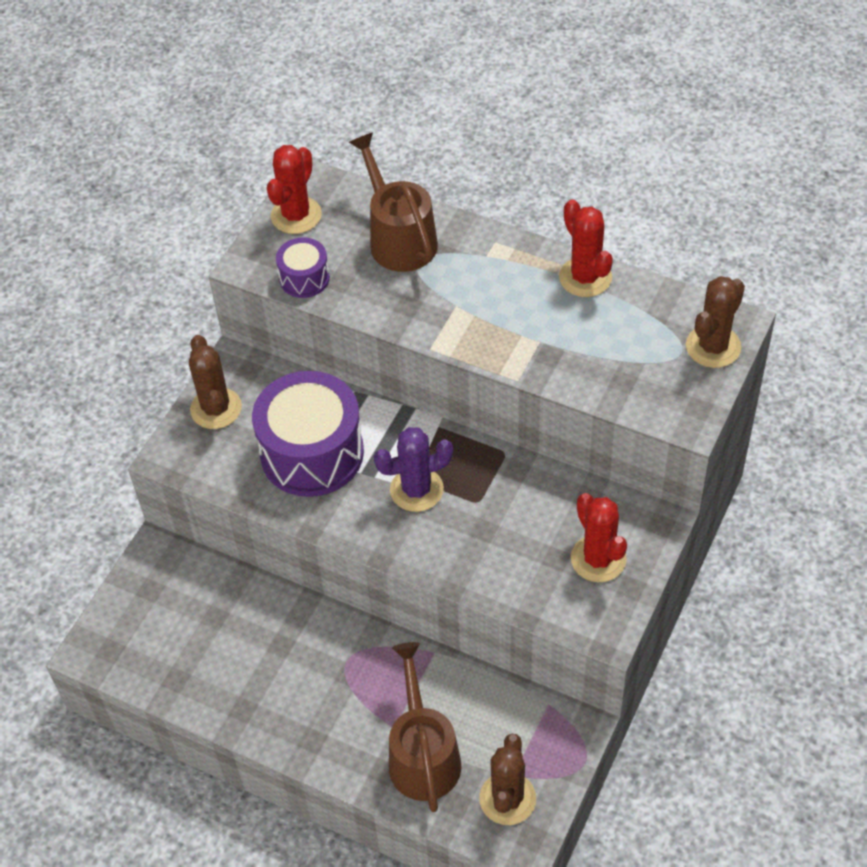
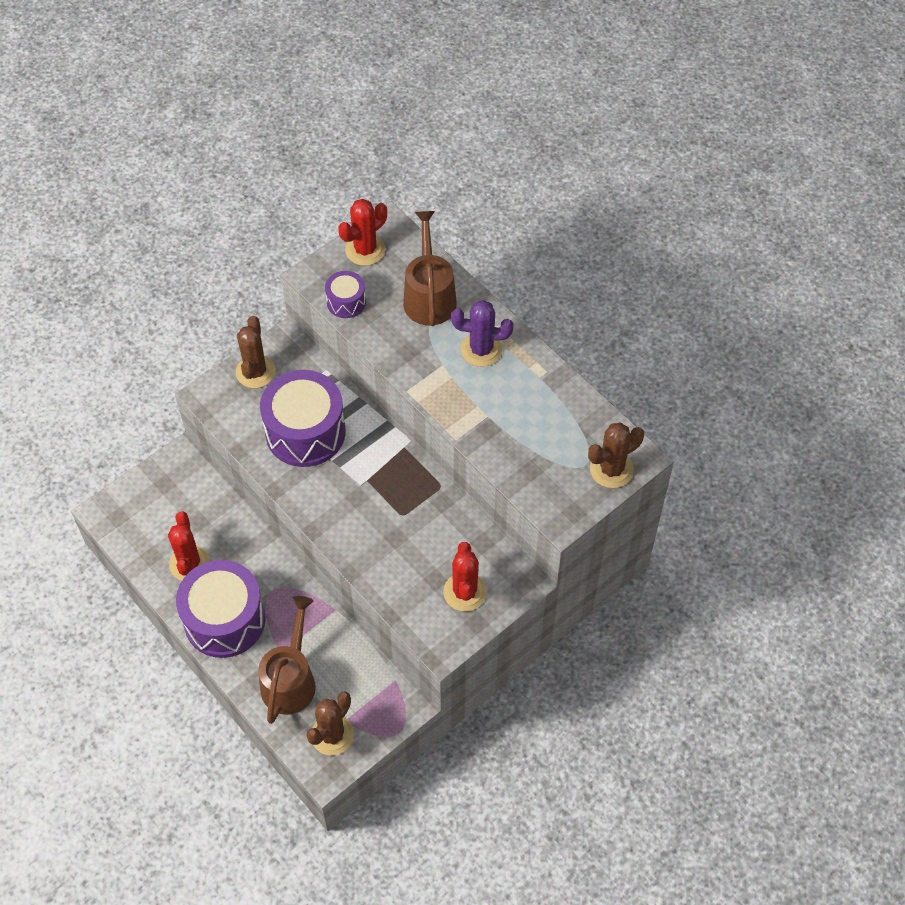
camera: 20 degrees right, 5 degrees up
purple cactus [374,427,453,512] -> purple cactus moved to [451,300,514,367]
red cactus [559,199,613,297] -> red cactus moved to [168,511,210,581]
none -> purple drum [176,560,266,658]

